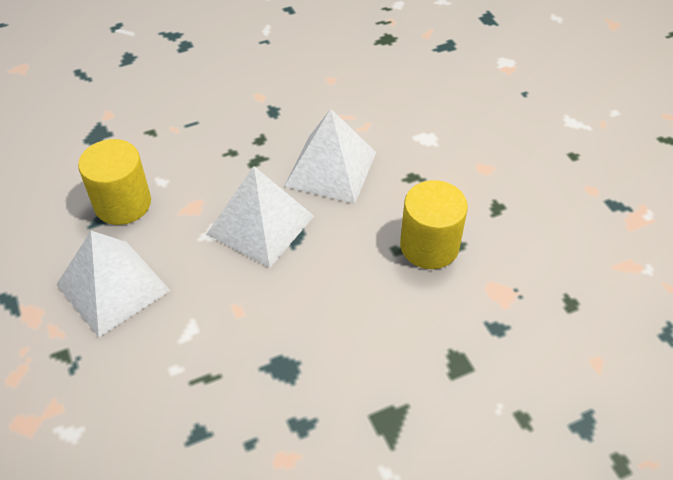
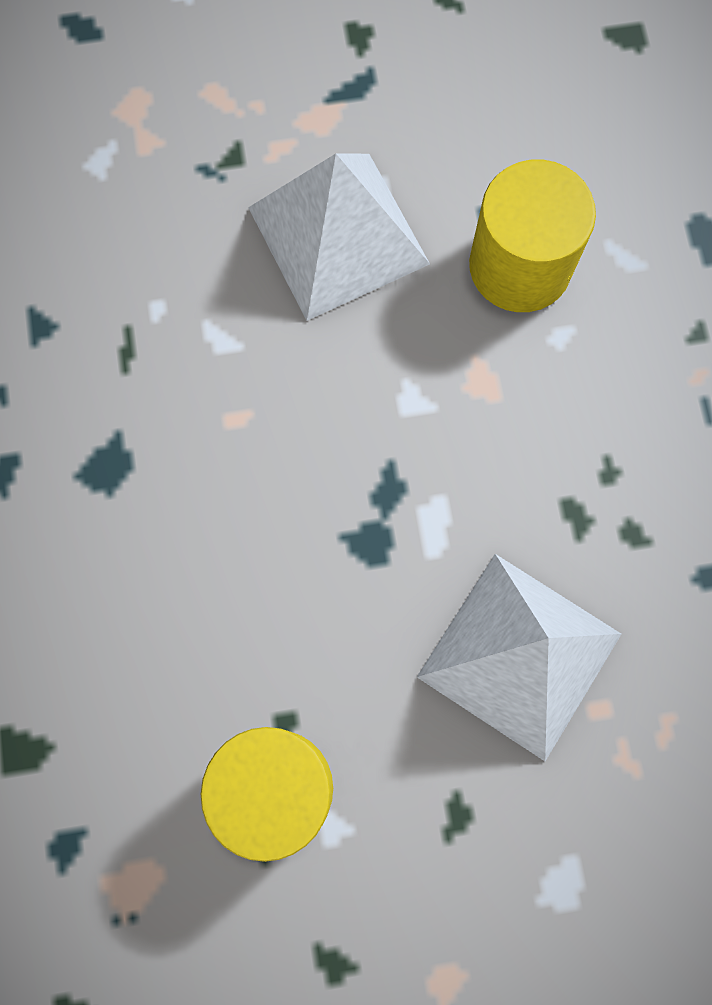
camera: 105 degrees right, 25 degrees up
white pyramid [207,166,314,268] -> none

